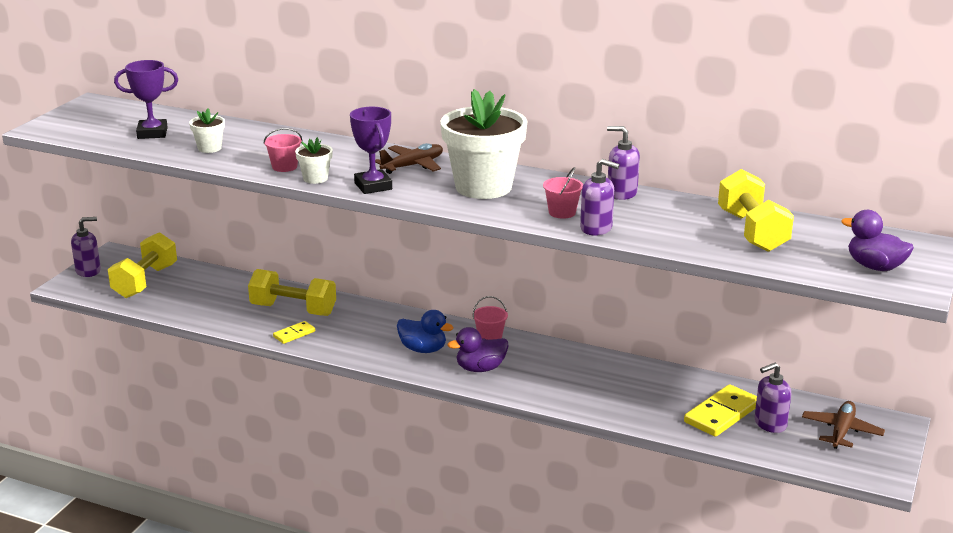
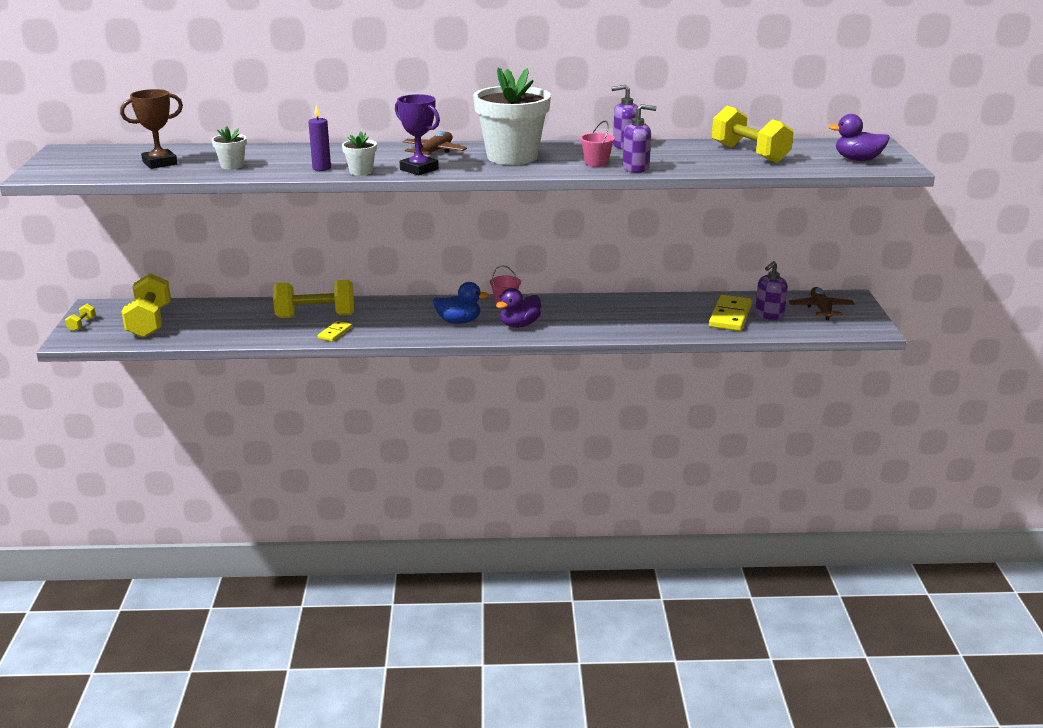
camera: 25 degrees left, 0 degrees up
purple soap dispenser [71,217,101,277] -> yellow dumbbell [65,304,96,331]
purple trophy [114,60,178,139] -> brown trophy [120,89,183,169]
pink bucket [263,128,302,172] -> purple candle [308,104,331,171]

